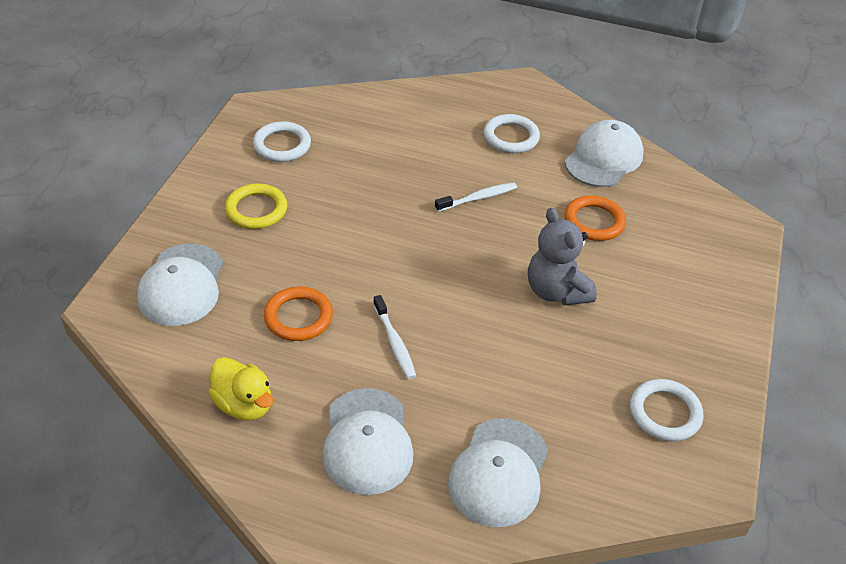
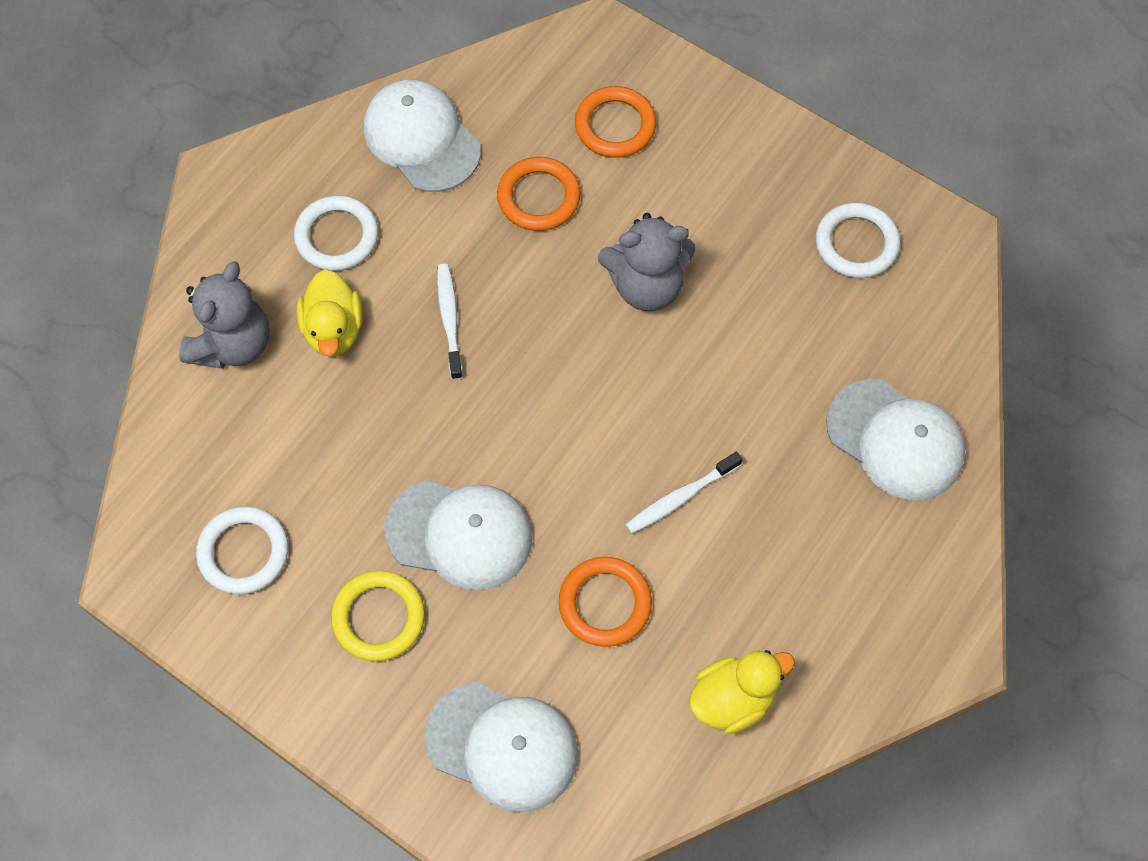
camera: 70 degrees left, 20 degrees up
white cap [322,388,414,495] -> white cap moved to [384,481,533,590]
white toothbrush [373,295,416,379] -> white toothbrush turned 150 degrees clockwise [625,452,742,534]
none -> grey teddy bear [179,261,270,369]
none -> yellow duck [297,270,363,357]
none -> orange ring [575,86,656,158]

